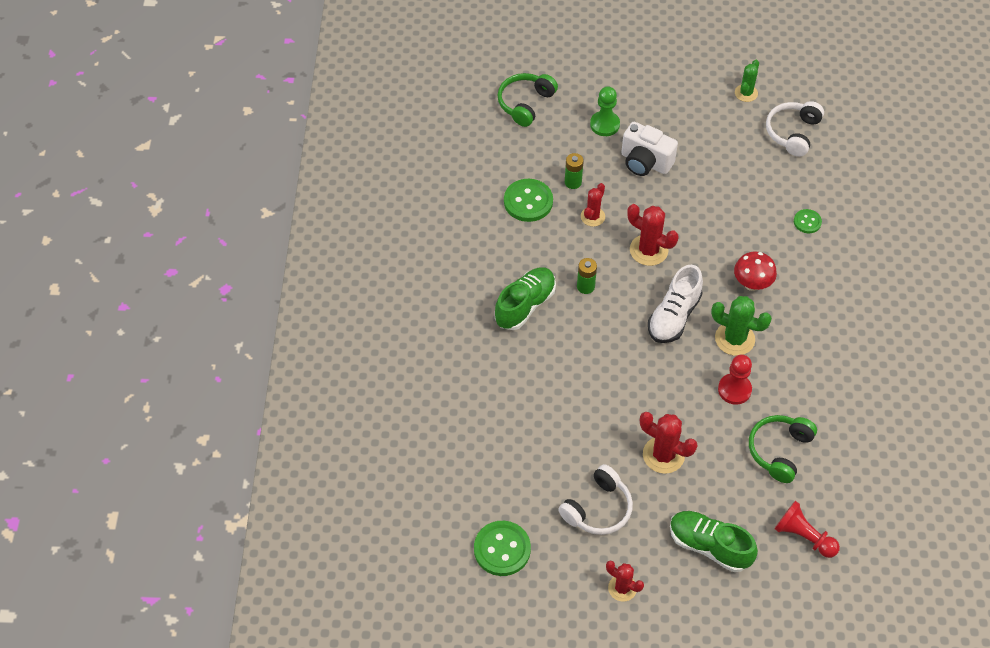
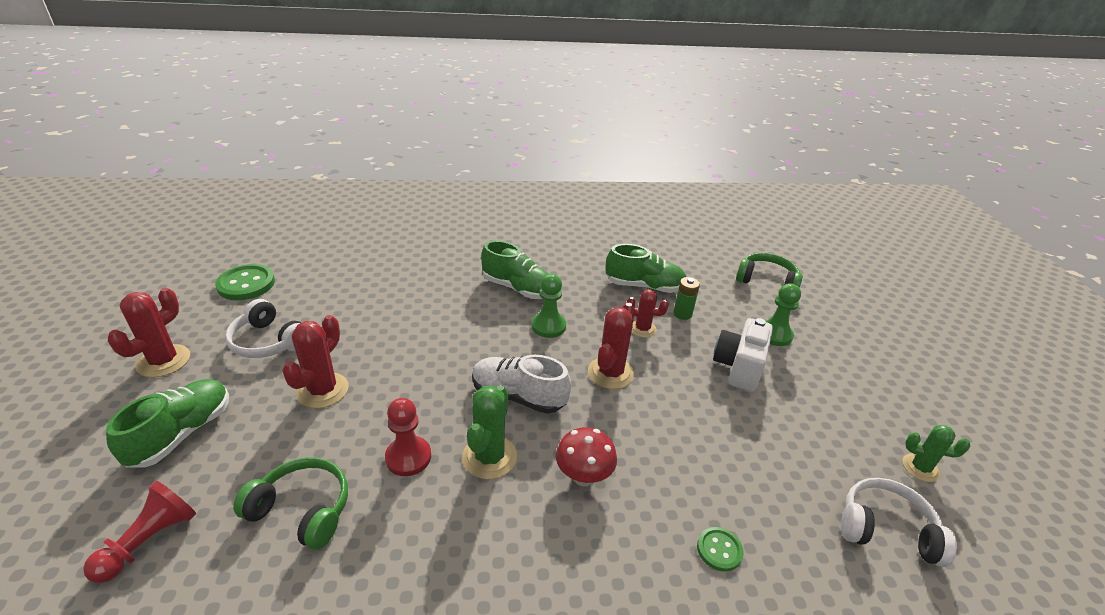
camera: 80 degrees right, 20 degrees down
green button [504,179,553,222] -> green shoe [605,244,687,293]
green battery [577,258,597,294] -> green pawn [531,274,566,338]
red cactus [606,561,644,602] -> red cactus [108,288,190,378], size x1.54

